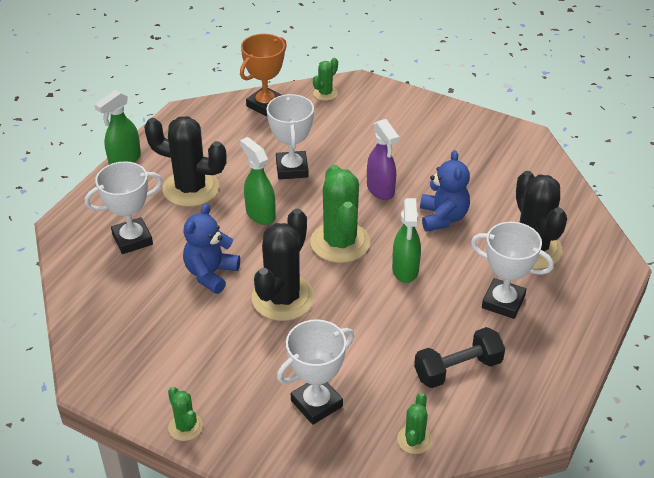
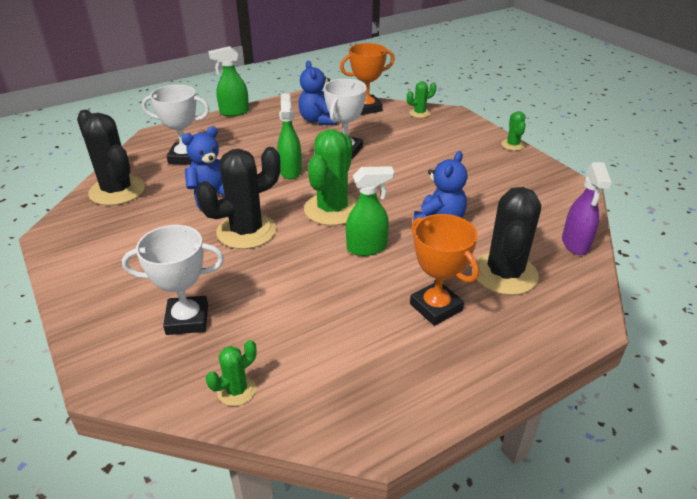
camera: 30 degrees right, 5 degrees down
black cactus [144,116,227,207] -> black cactus moved to [77,110,145,206]
green cactus [168,387,203,441] -> green cactus moved to [501,111,526,151]
purple spray bottle [367,119,399,200] -> purple spray bottle moved to [562,162,611,255]
green spray bottle [392,198,421,283] -> green spray bottle turned 135 degrees counterclockwise [346,166,394,256]
black dumbbell [414,327,505,388] -> none
white trophy [471,222,554,319] -> orange trophy [410,214,479,326]
none -> blue teddy bear [298,61,337,125]

